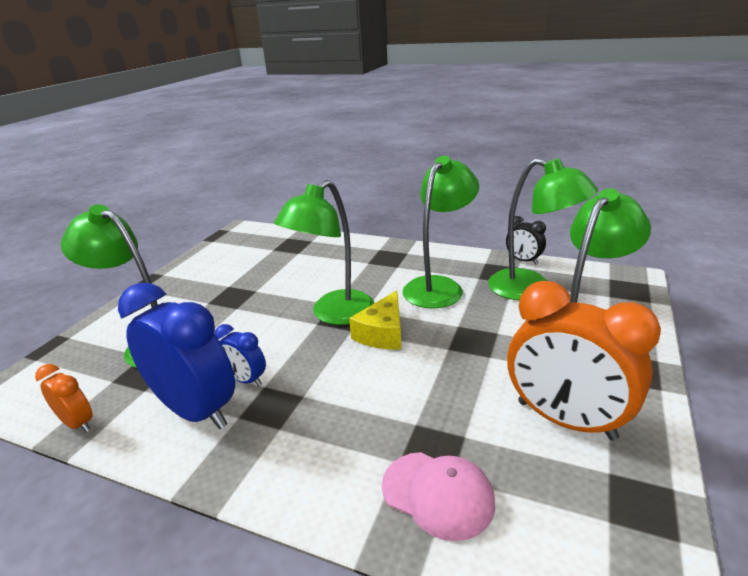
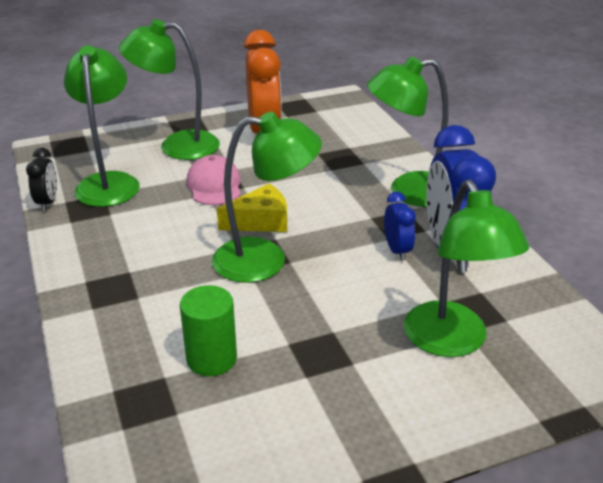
camera: 135 degrees left, 5 degrees up
orange clock [35,364,93,432] -> none
pink cap [382,452,495,541] -> pink cap moved to [186,155,241,205]
green lamp [403,156,479,309] -> green lamp moved to [367,57,448,207]
none -> green cylinder [180,285,237,376]

